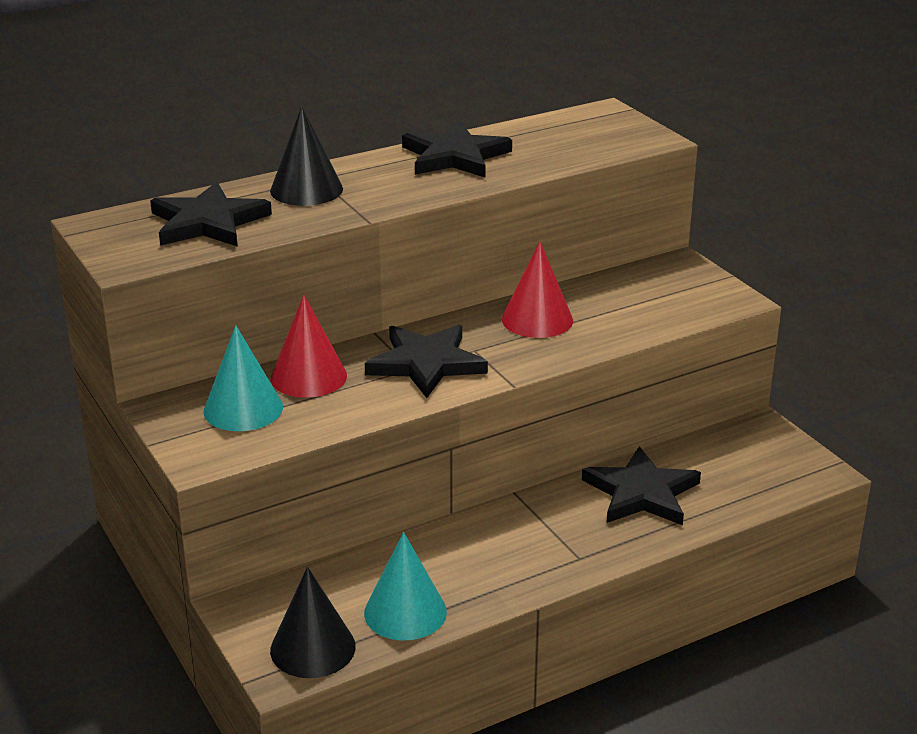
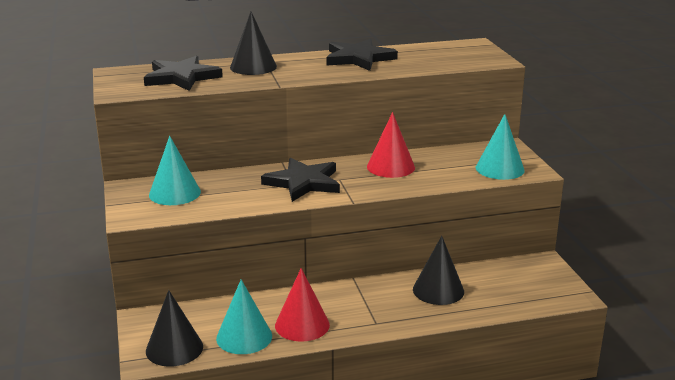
camera: 15 degrees right, 5 degrees down
red cone [271,295,347,398] -> red cone moved to [275,268,330,342]
black star [582,446,701,525] -> black cone [413,236,464,305]
none -> turquoise cone [476,114,525,180]

